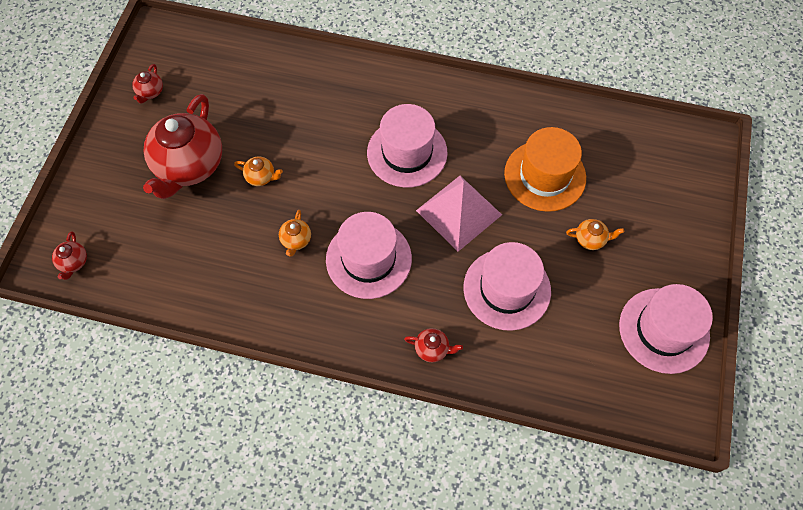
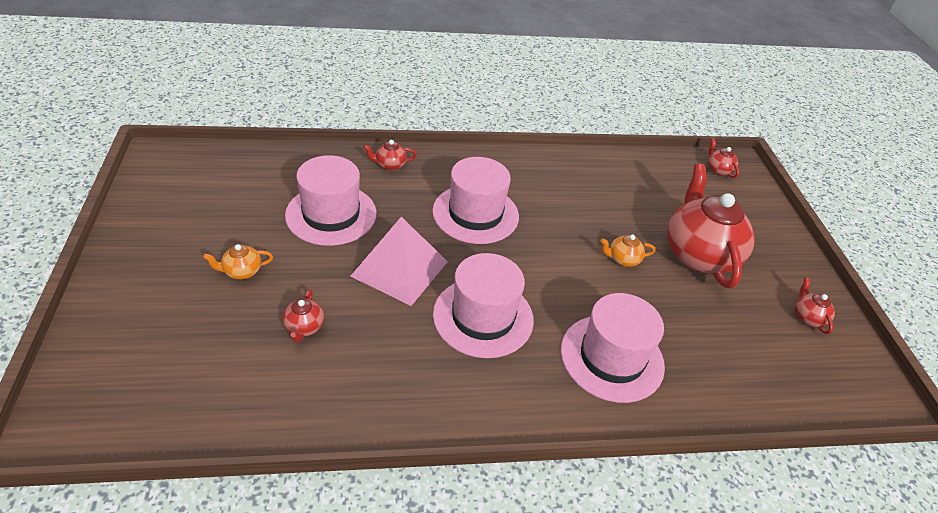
camera: 155 degrees right, 20 degrees down
orange teapot [279,210,311,257] -> none
orange hat [504,127,586,212] -> red teapot [283,289,324,343]
pink hat [619,284,713,374] -> pink hat moved to [561,293,665,403]

